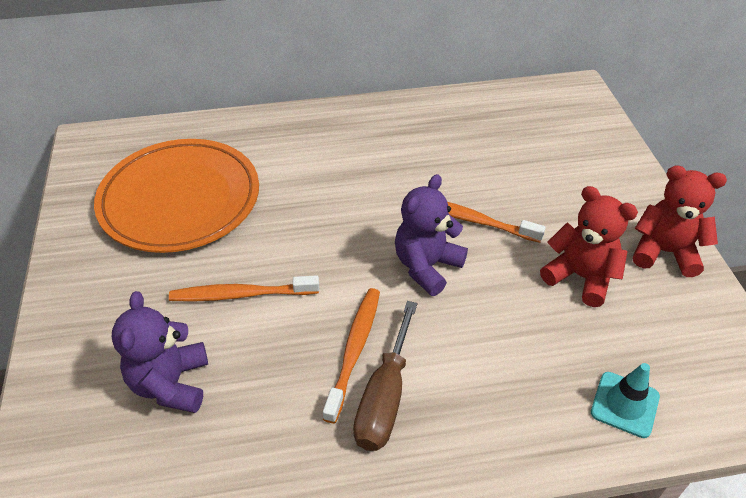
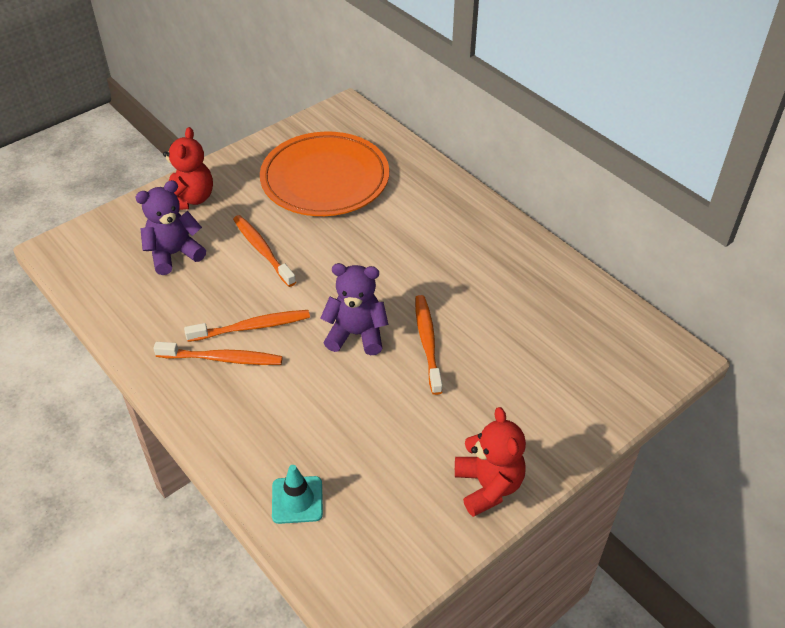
camera: 60 degrees right, 0 degrees up
brown screwdriver [353,301,418,451] -> orange toothbrush [153,342,283,365]
red teddy bear [540,186,638,307] -> red teddy bear moved to [163,127,213,210]

